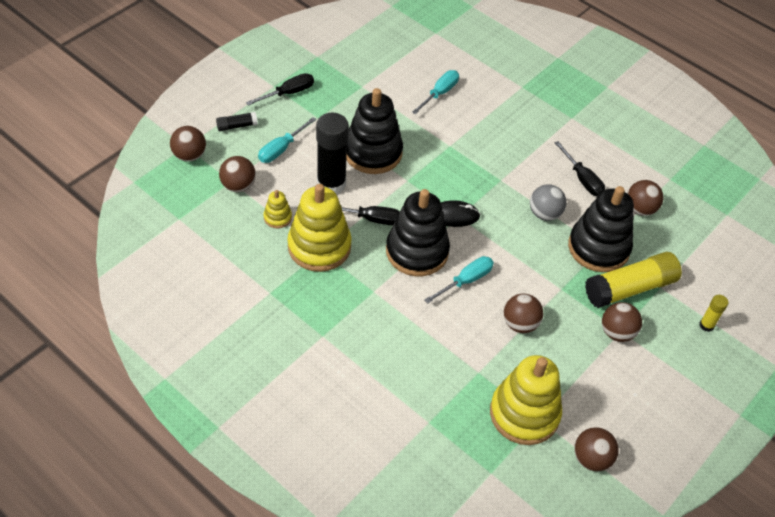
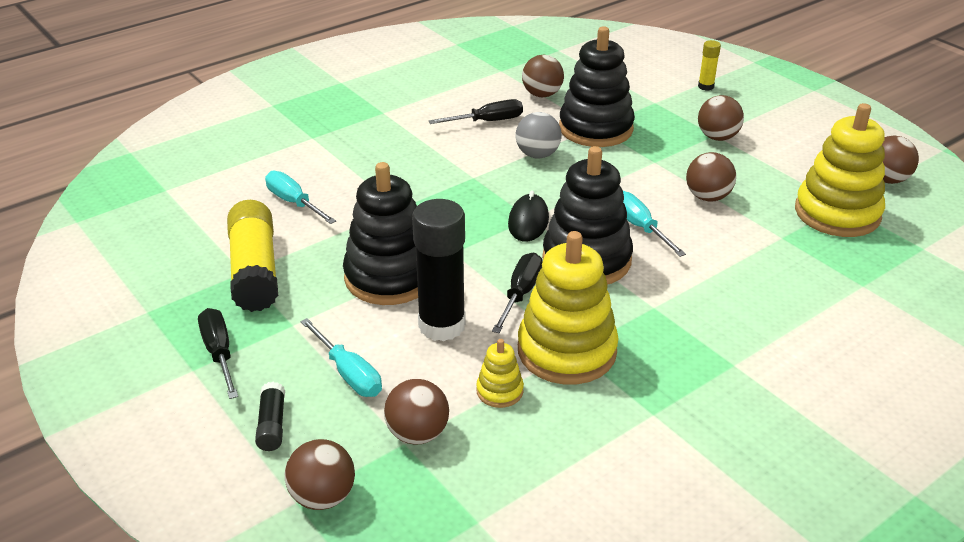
camera: 75 degrees left, 15 degrees down
yellow glue stick [585,252,682,308] -> yellow glue stick moved to [227,200,278,312]

